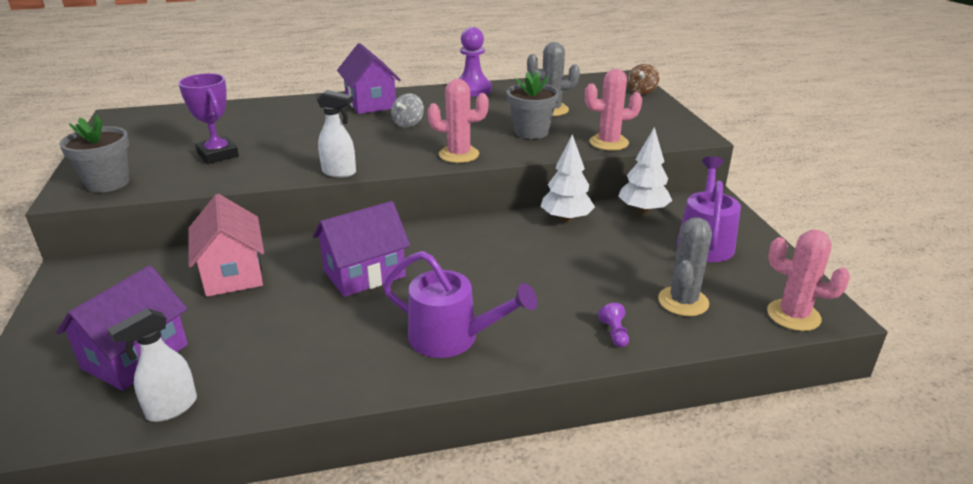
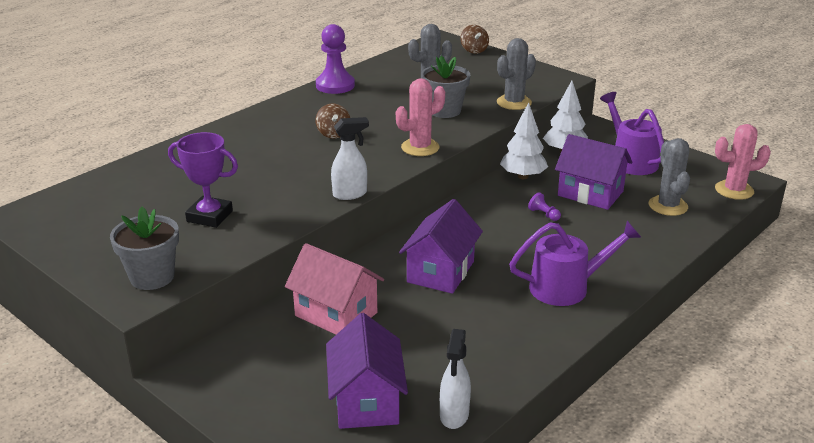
camera: 35 degrees left, 0 degrees up
purple house [337,43,401,114] -> purple house moved to [555,134,632,210]
grey spinning top [391,93,424,128] -> brown spinning top [316,104,350,138]
pink cactus [585,69,642,150] -> grey cactus [497,38,536,110]
purple pawn [598,303,629,347] -> purple pawn moved to [528,192,561,221]

